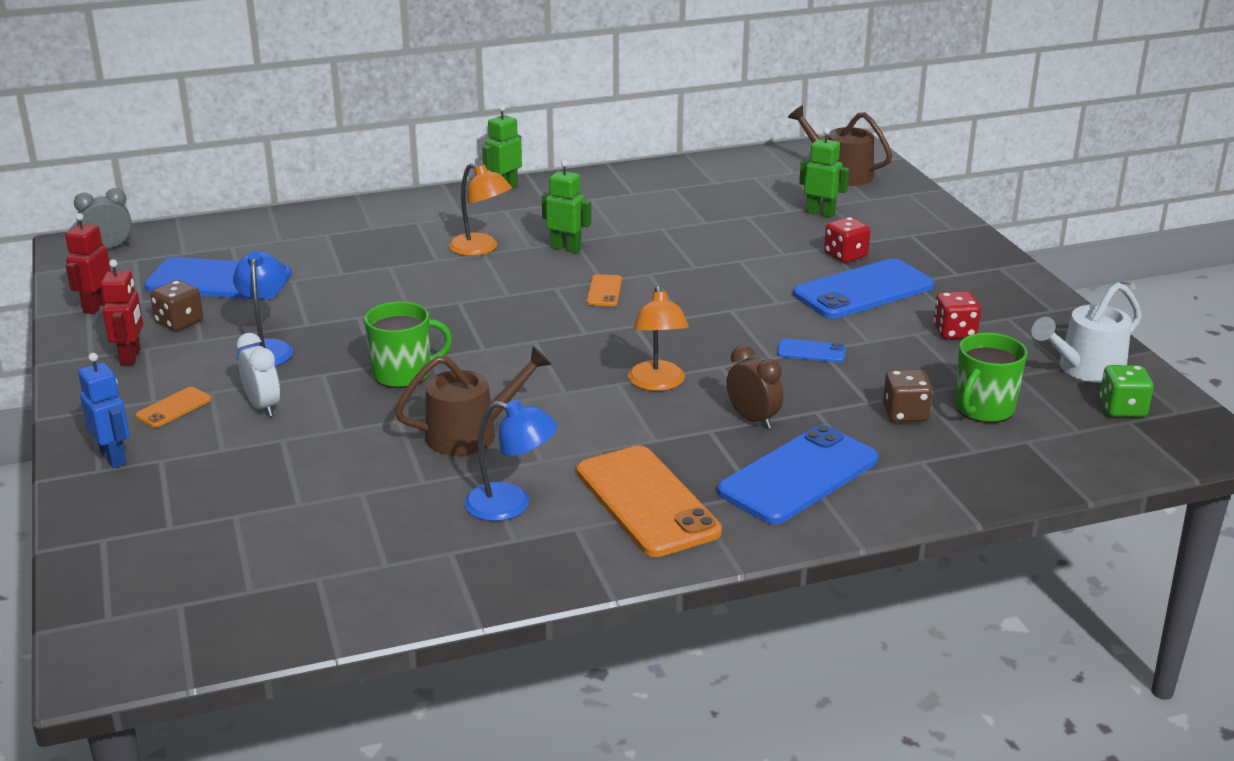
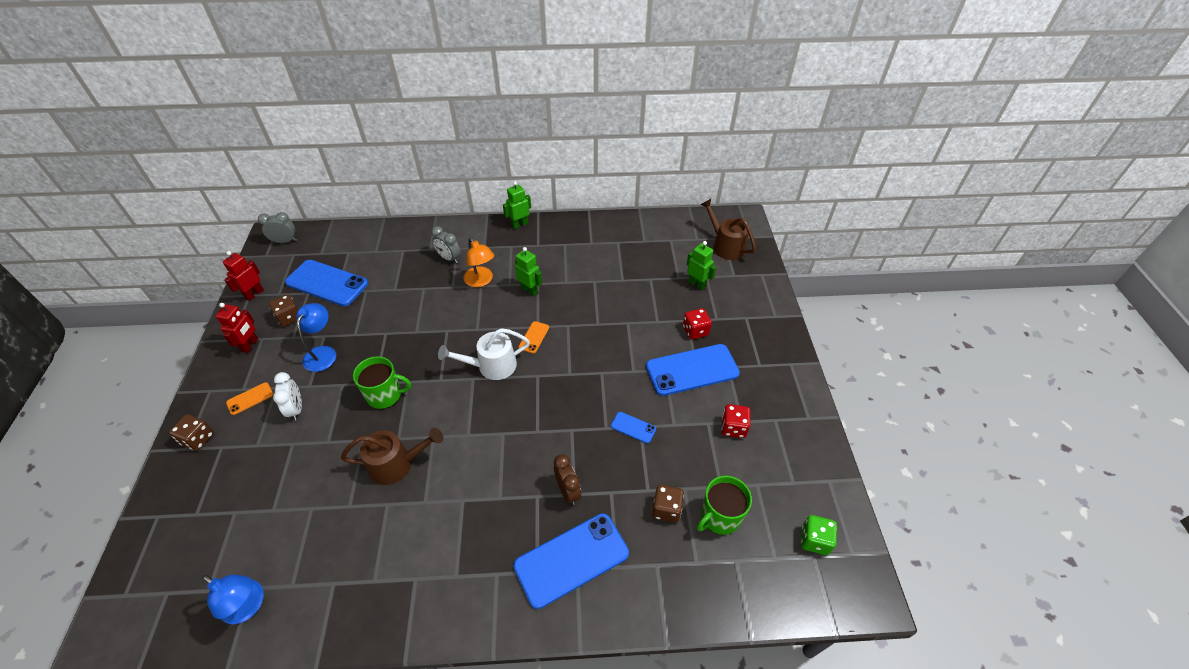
camera: 15 degrees right, 20 degrees up
blue robot [78,353,130,468] -> brown dice [169,414,214,451]
blue lamp [464,400,557,521] -> blue lamp moved to [202,575,264,624]
orange phone [577,446,722,557] -> none
orange lamp [628,285,689,391] -> none
white watering can [1031,282,1142,383] -> white watering can moved to [438,328,530,380]
none -> grey clock [431,226,461,263]

